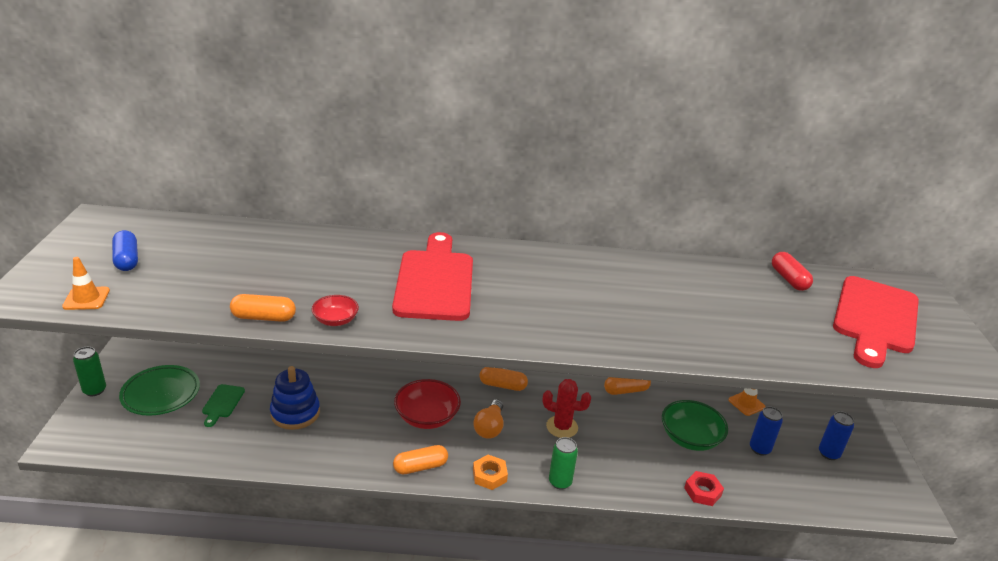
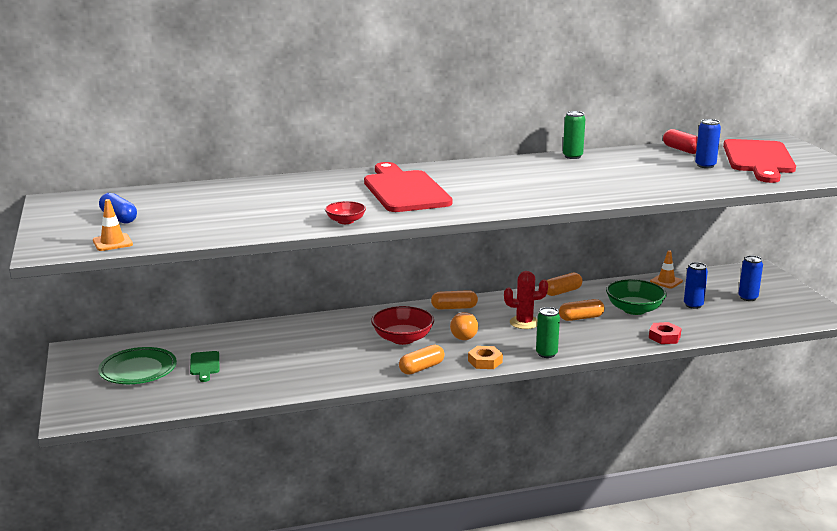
camera: 15 degrees left, 10 degrees down
green can [73,347,106,396] -> green can moved to [563,111,585,159]
orange capsule [230,294,296,322] -> orange capsule moved to [559,299,605,321]
blue stacking toy [270,366,320,430] -> none
none -> blue can [695,119,721,168]

